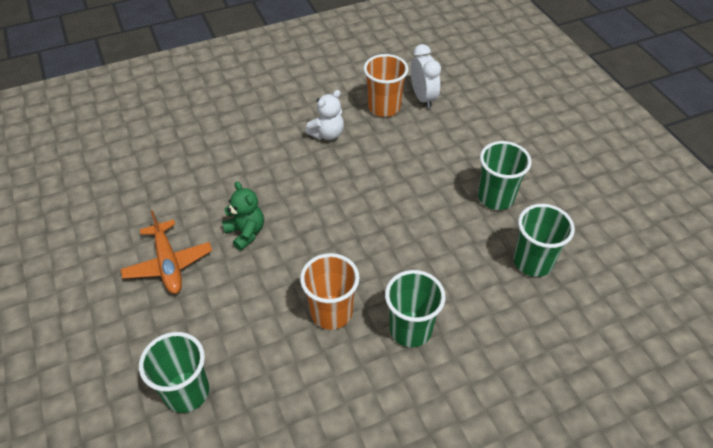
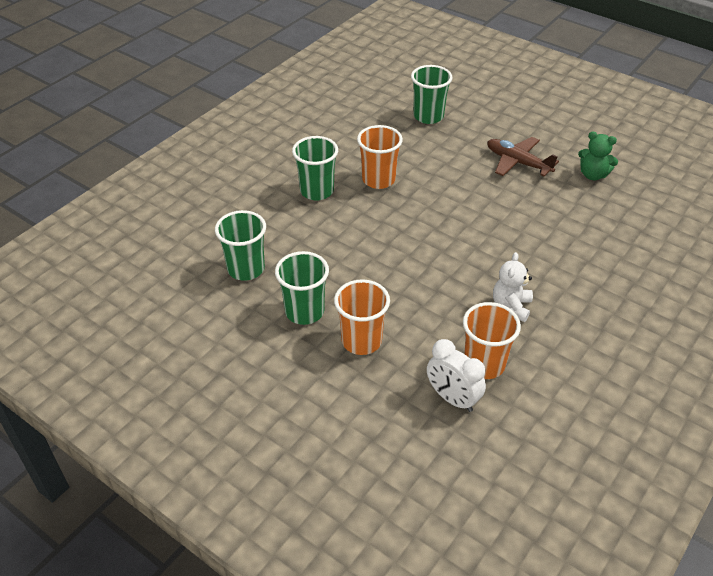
camera: 150 degrees right, 5 degrees down
orange plane [120,210,212,294] -> brown plane [487,137,559,177]
green teddy bear [222,181,264,251] -> green teddy bear moved to [578,131,618,180]
none -> orange cup [334,279,390,355]

